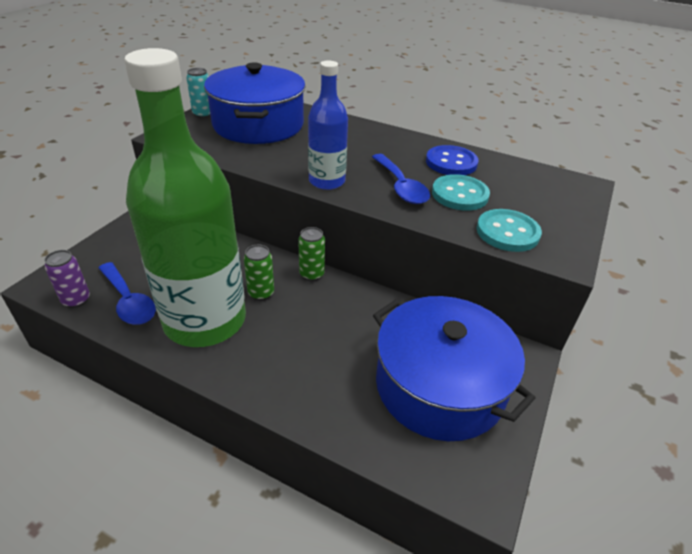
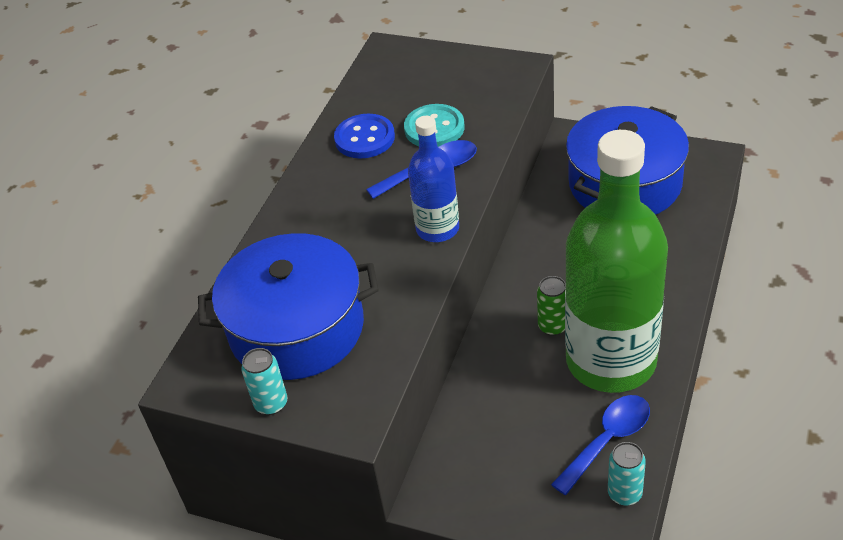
camera: 90 degrees left, 5 degrees up
purple can [44,250,90,308] -> turquoise can [608,442,646,506]
green can [298,227,325,281] -> none
turquoise button [476,209,542,252] -> none

